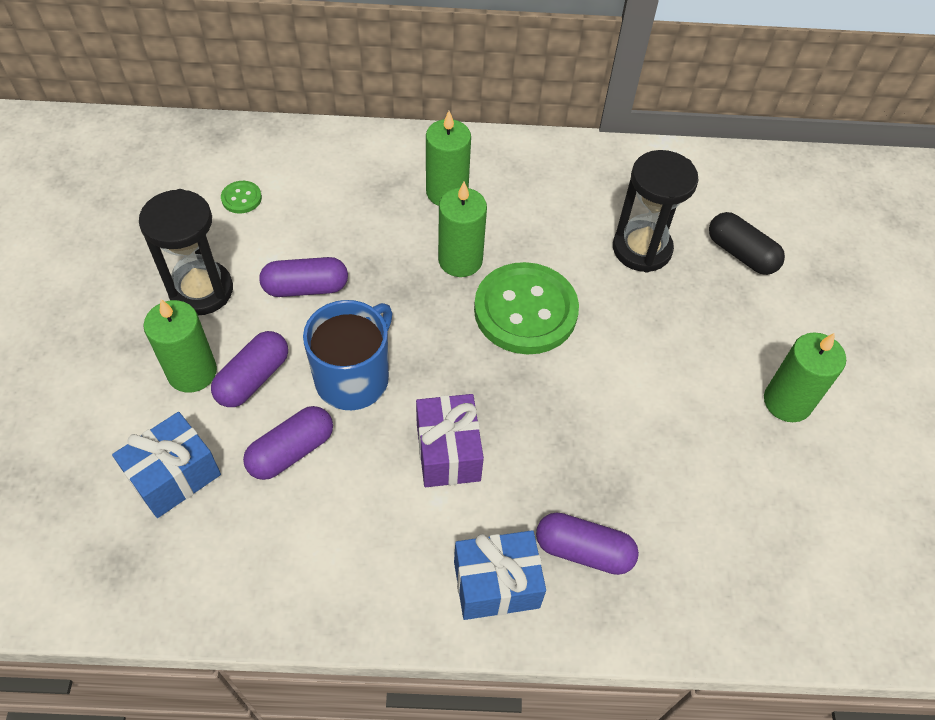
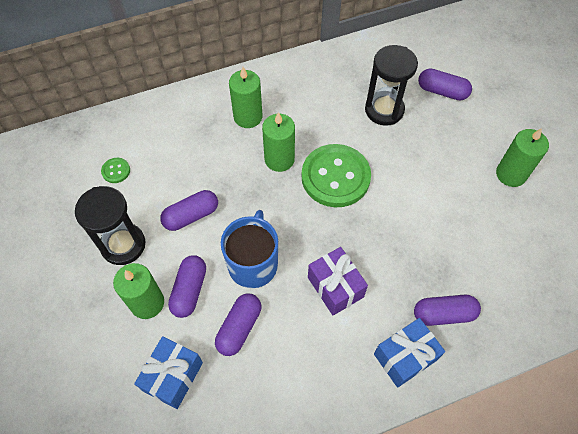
camera: 20 degrees left, 5 degrees up
black capsule [709,212,785,275] -> purple capsule [418,68,472,100]

